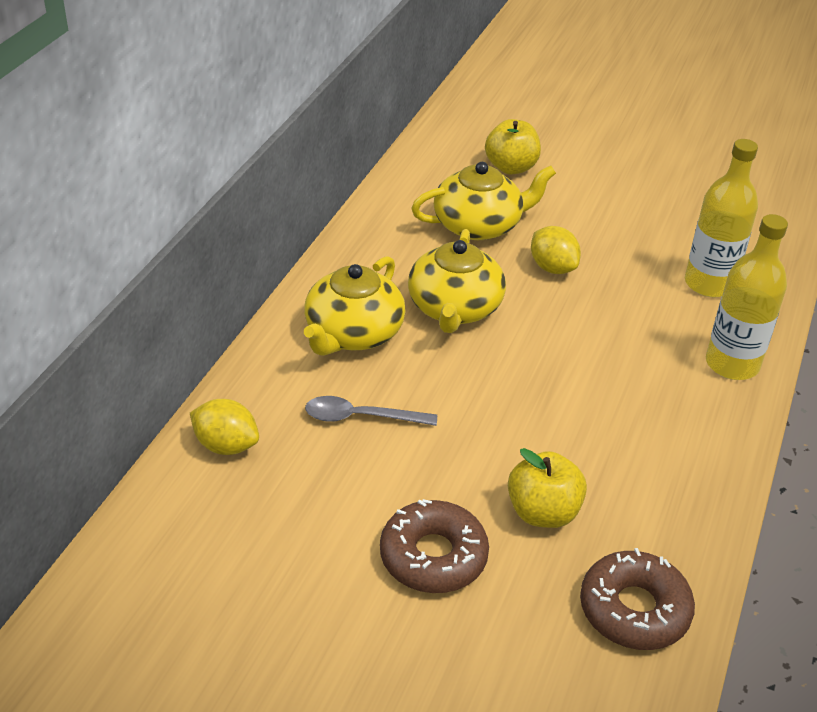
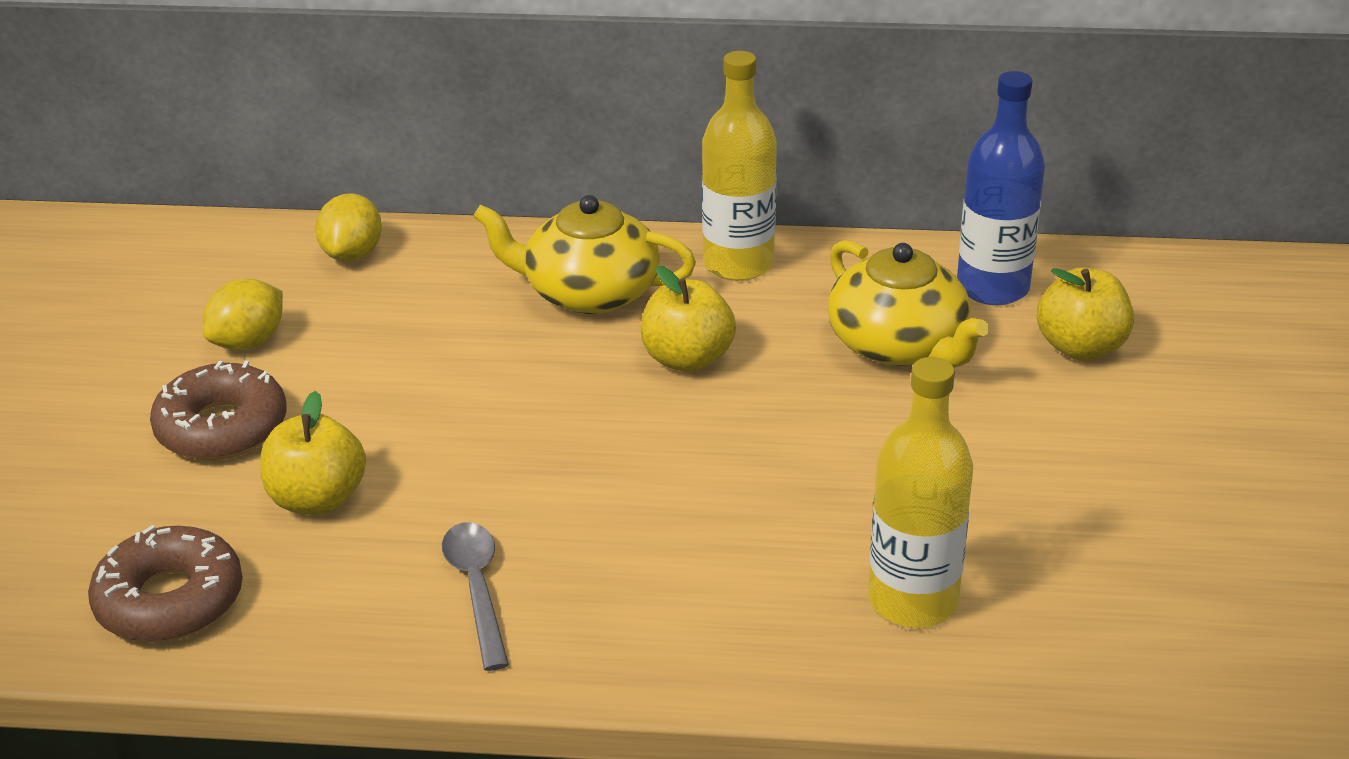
camera: 75 degrees right, 5 degrees down
grey spoon [305,396,437,426] -> grey spoon moved to [442,522,509,671]
yellow teapot [408,229,506,333] -> yellow apple [641,266,736,372]
yellow lemon [531,226,581,274] -> yellow lemon moved to [203,279,283,350]
yellow bottle [706,214,788,380] -> yellow bottle moved to [702,51,777,281]
none -> blue bottle [957,71,1045,305]

